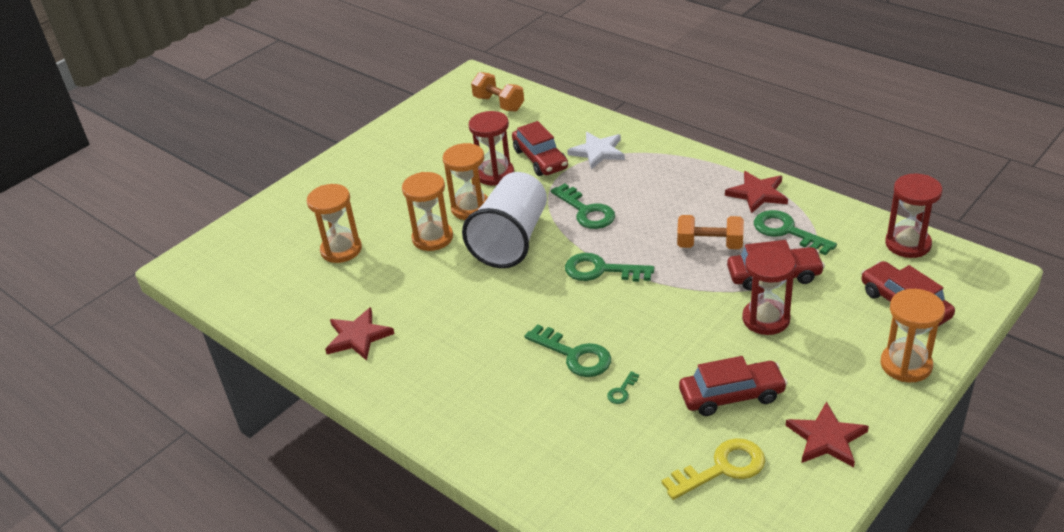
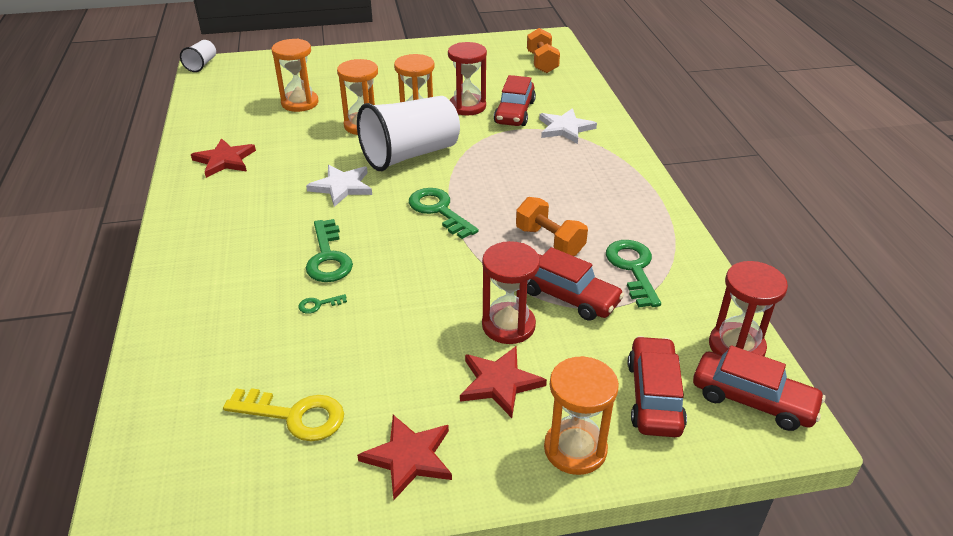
camera: 35 degrees right, 0 degrees up
green key [551,183,615,229] -> none
red car [679,356,788,416] -> red car moved to [693,345,825,431]
red star [725,171,788,214] -> red star moved to [460,346,547,418]
none -> white cup [180,40,216,72]
none -> white star [306,165,372,207]

